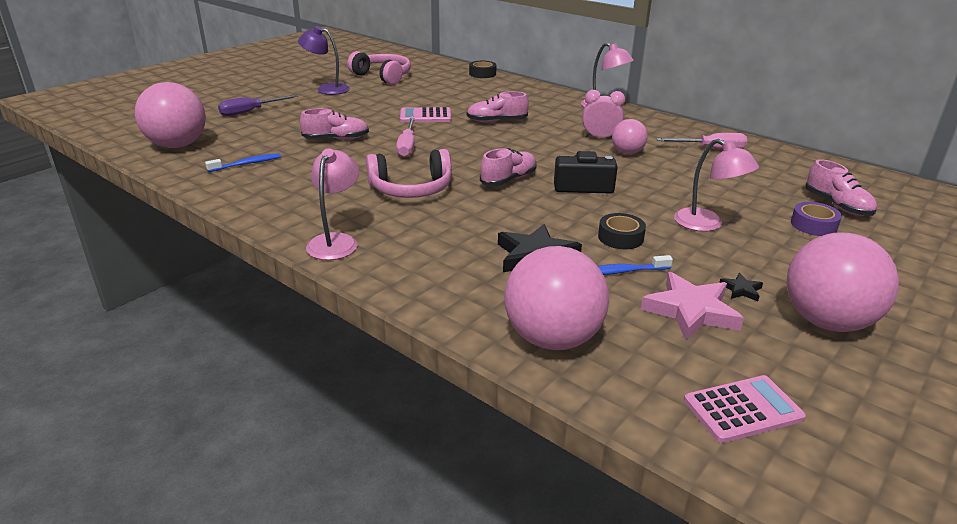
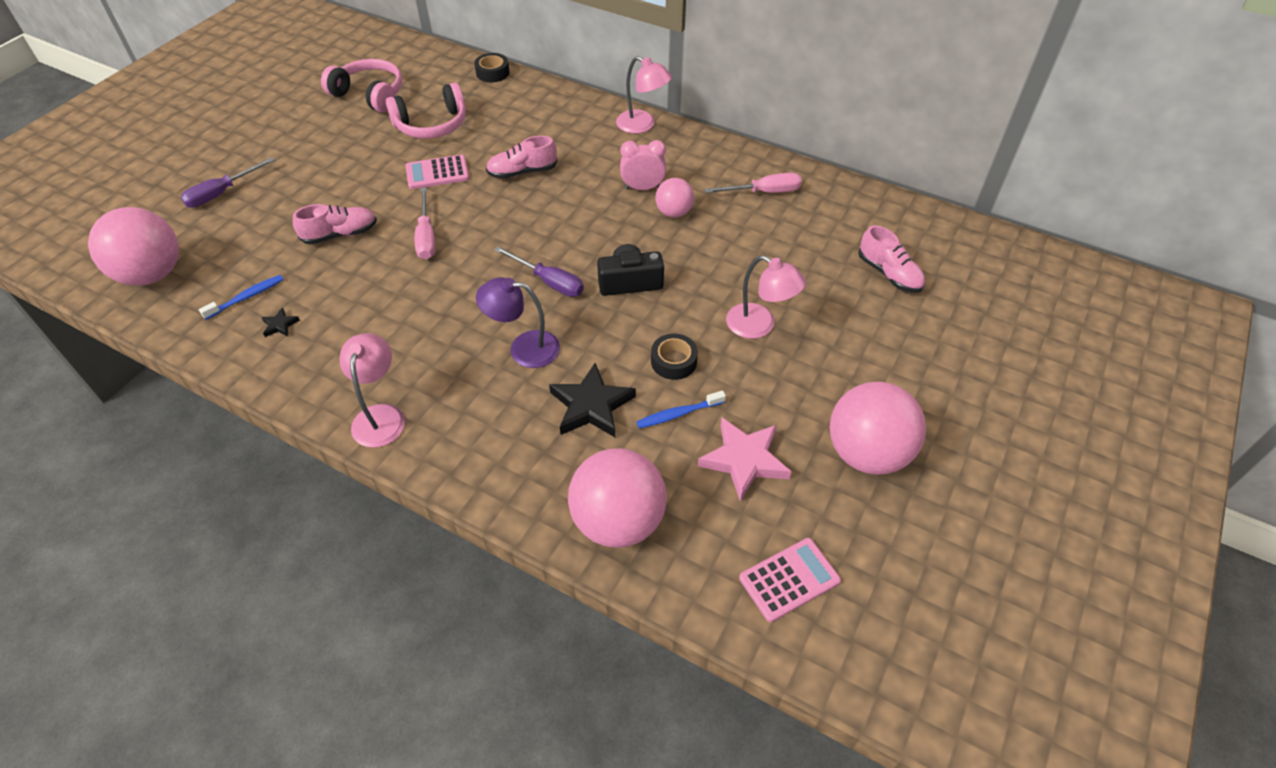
camera: 10 degrees left, 20 degrees up
purple lamp [298,26,350,95] -> purple lamp moved to [476,277,560,368]
pink headphones [366,149,452,198] -> pink headphones moved to [386,83,466,138]
pink shoe [480,148,537,186] -> purple screwdriver [494,246,584,297]
black star [719,273,763,301] -> black star moved to [261,307,300,337]
purple tape [791,202,842,236] -> none

